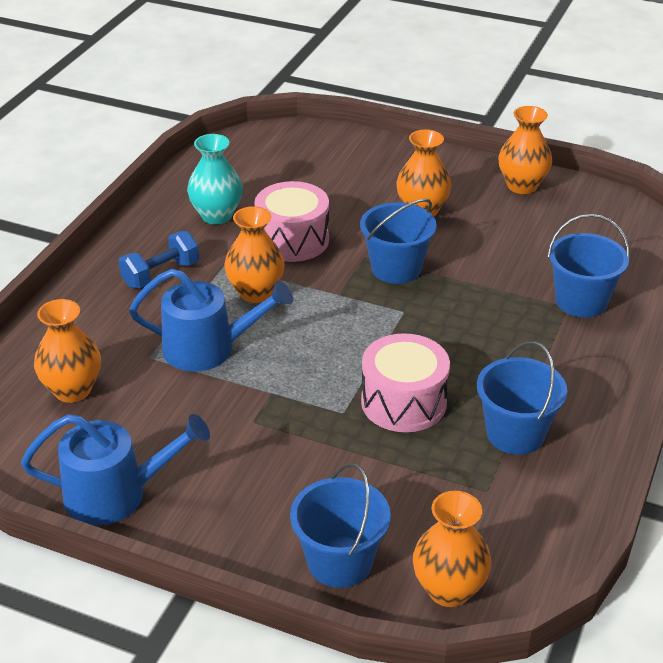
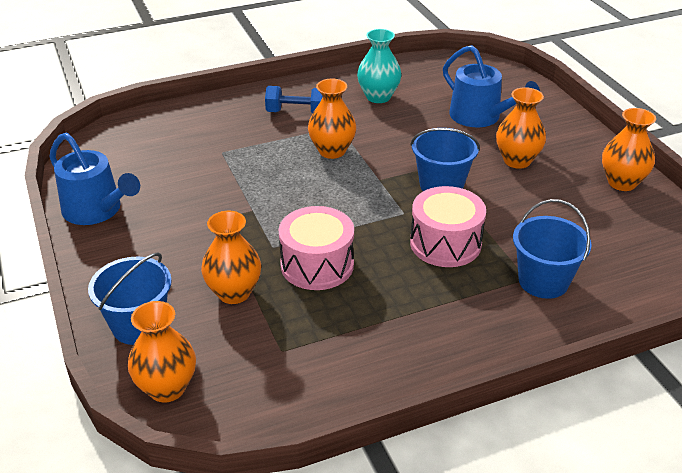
camera: 45 degrees right, 0 degrees up
orange vase [34,299,101,403] -> orange vase moved to [201,211,261,304]
blue watering can [129,269,293,372] -> blue watering can moved to [443,45,540,127]
pink drum [255,181,329,262] -> pink drum moved to [410,186,486,267]
blue bucket [477,341,567,455] -> none

